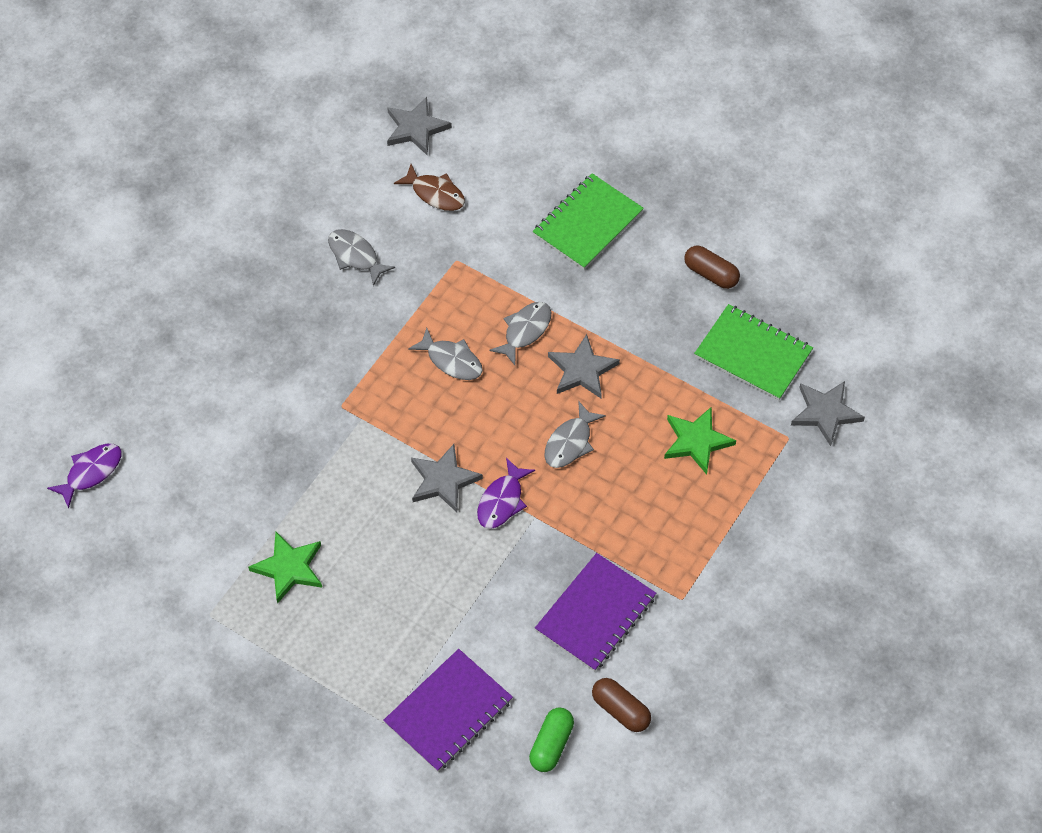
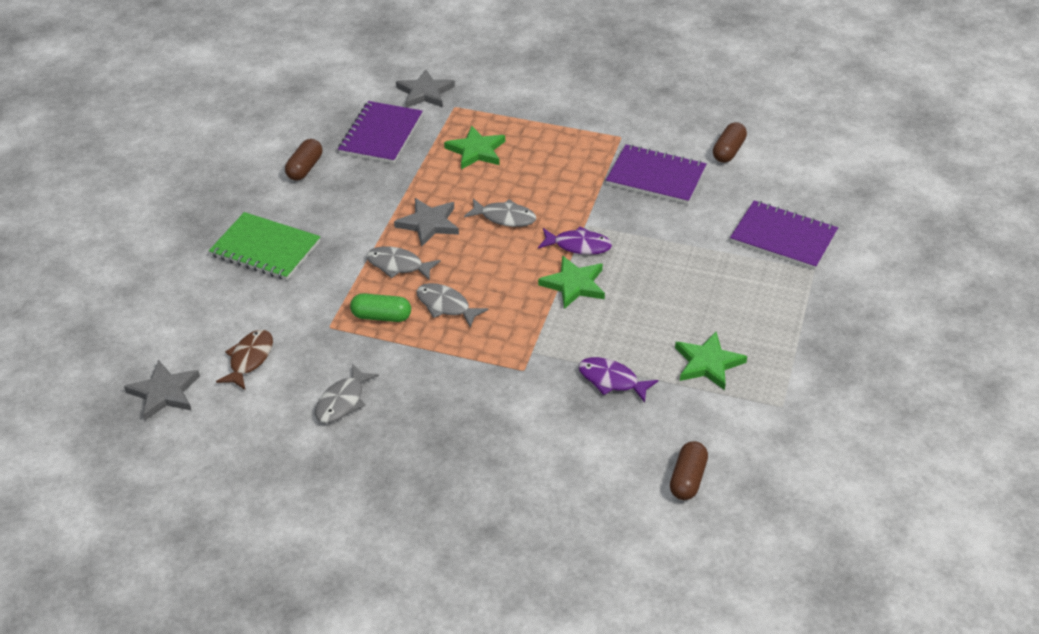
camera: 105 degrees left, 15 degrees down
purple fish [47,444,122,509] -> purple fish moved to [578,357,658,403]
grey fish [408,328,483,380] -> grey fish turned 75 degrees counterclockwise [416,283,488,328]
grey star [411,444,483,512] -> green star [538,256,605,309]
green capsule [529,708,574,772] -> green capsule moved to [350,293,411,322]
green notebook [694,304,813,400] -> purple notebook [338,101,423,164]
none -> brown capsule [670,441,708,500]

